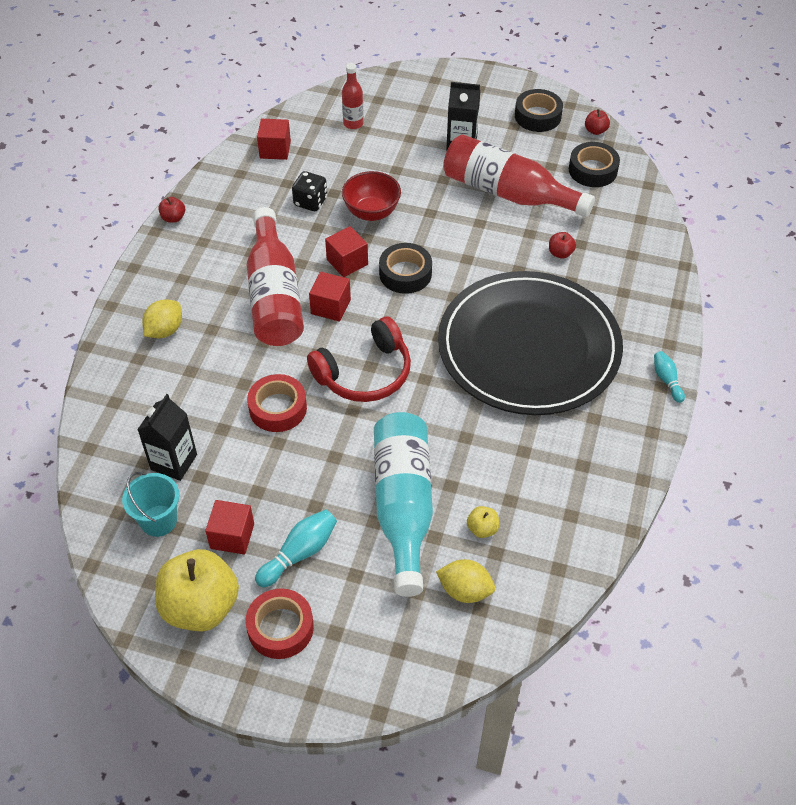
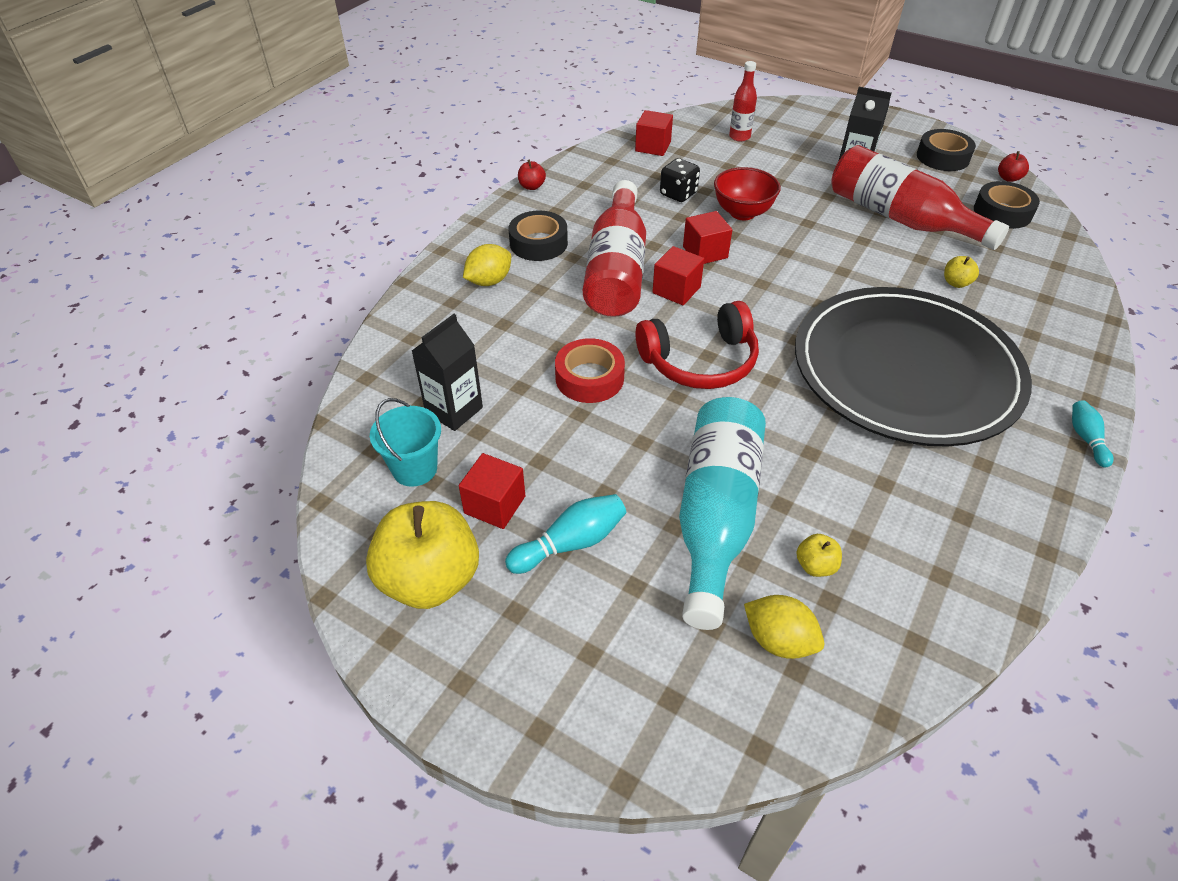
camera: 15 degrees right, 5 degrees down
red tape [246,588,314,659] -> none
black tape [379,243,432,294] -> black tape moved to [508,211,568,261]
red apple [549,232,576,259] -> yellow apple [944,256,979,288]

